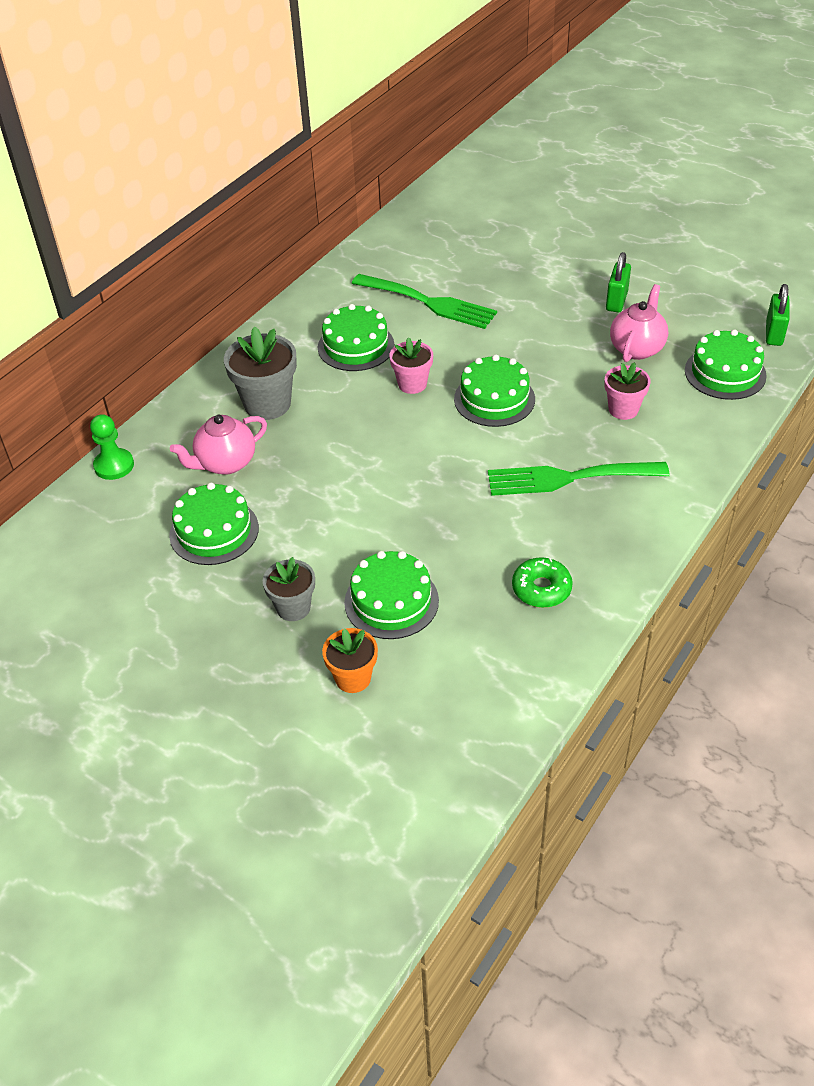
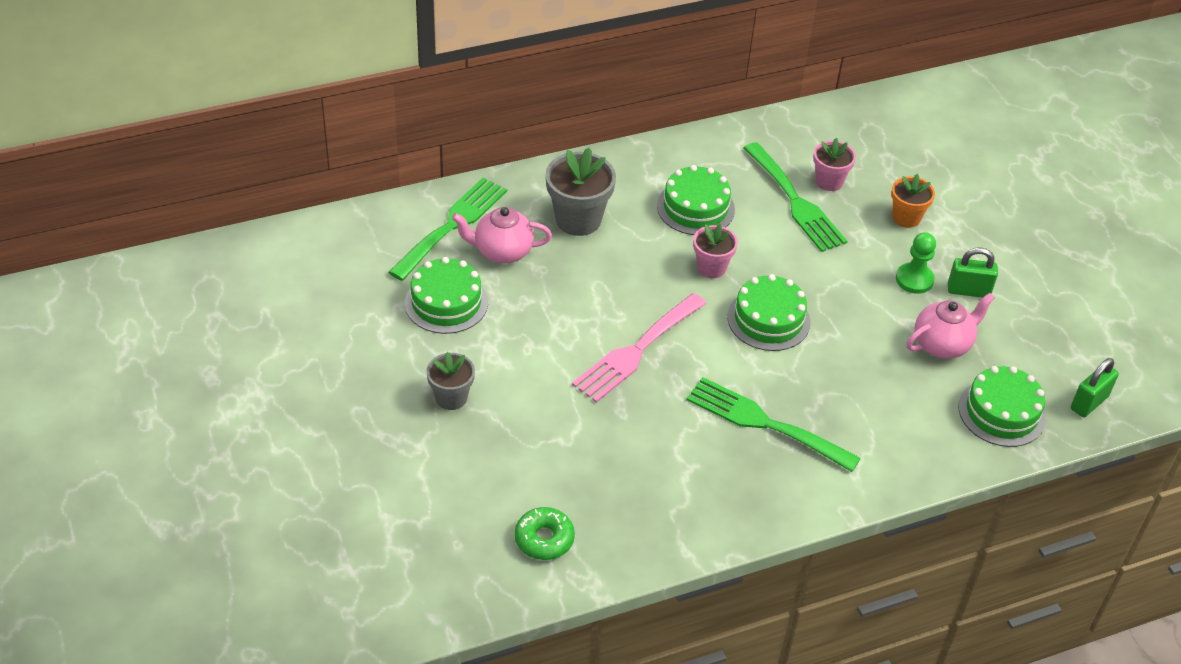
camera: 30 degrees right, 0 degrees up
green pawn [90,414,134,480] -> green pawn moved to [896,232,936,294]
orange flower pot [322,628,378,693] -> orange flower pot moved to [891,174,935,228]
green cake [344,551,439,639] -> none
green donut [512,557,573,608] -> green donut moved to [515,507,575,560]
pink flower pot [605,362,651,420] -> pink flower pot moved to [813,138,856,191]
green padlock [606,252,631,312] -> green padlock turned 45 degrees clockwise [948,248,998,298]
none -> green fork [388,177,507,281]
none -> pink fork [572,293,707,403]

